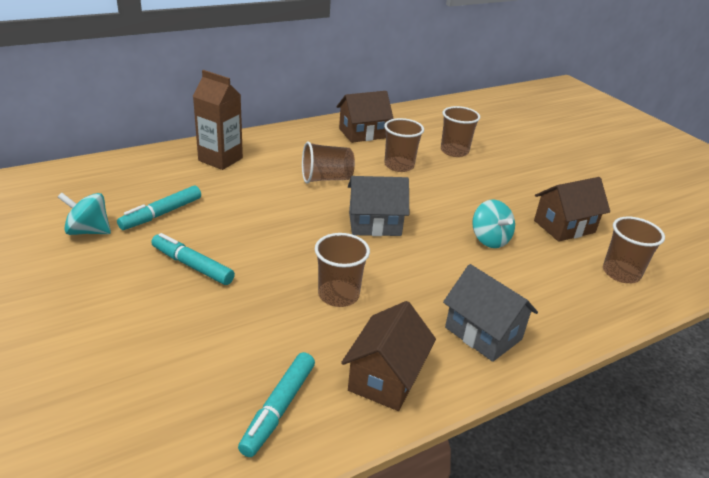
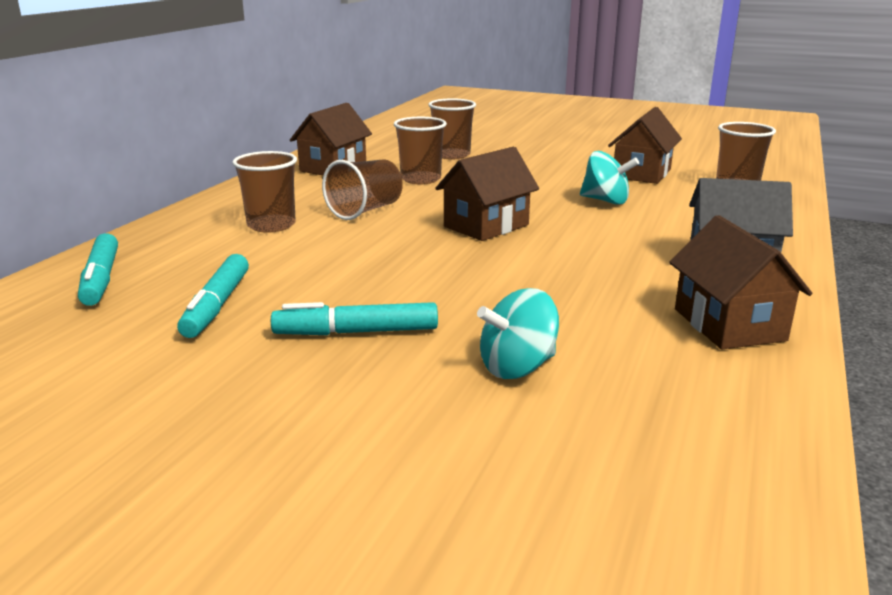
camera: 35 degrees left, 10 degrees down
turquoise spinning top [58,193,111,235] -> turquoise spinning top moved to [477,288,559,379]
brown carton [193,70,243,170] -> none
turquoise marker [238,352,315,457] -> turquoise marker moved to [78,233,118,306]
brown cup [315,233,370,307] -> brown cup moved to [232,151,297,233]
grey house [348,176,409,236] -> brown house [435,147,539,241]

